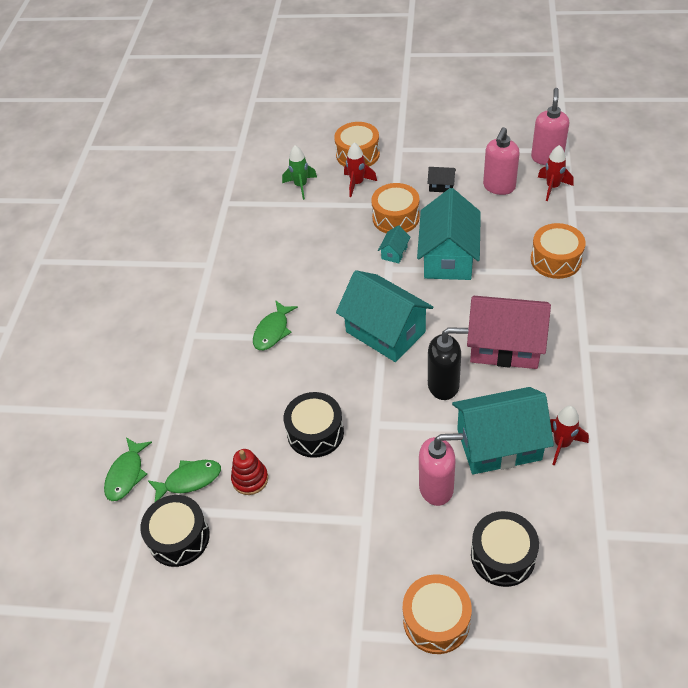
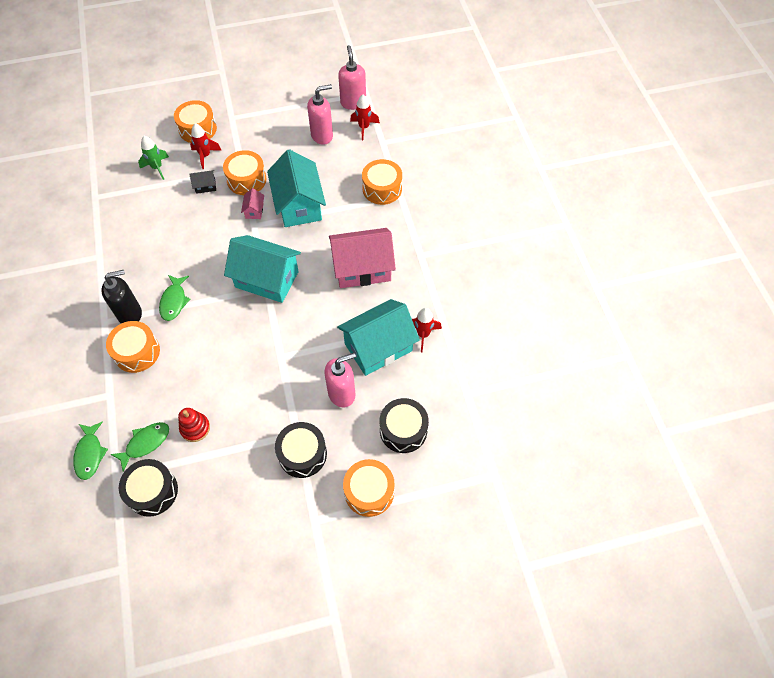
camera: 25 degrees left, 10 degrees up
black drum [284,392,344,458] -> black drum moved to [275,422,327,478]
turquoise house [378,225,410,263] -> pink house [241,188,264,219]
black house [427,167,456,192] -> black house moved to [189,170,216,194]
black soap dispenser [428,327,468,400] -> black soap dispenser moved to [101,270,142,324]
pink soap dispenser [483,127,520,195] -> pink soap dispenser turned 120 degrees counterclockwise [307,84,333,145]
none -> orange drum [106,321,160,373]

